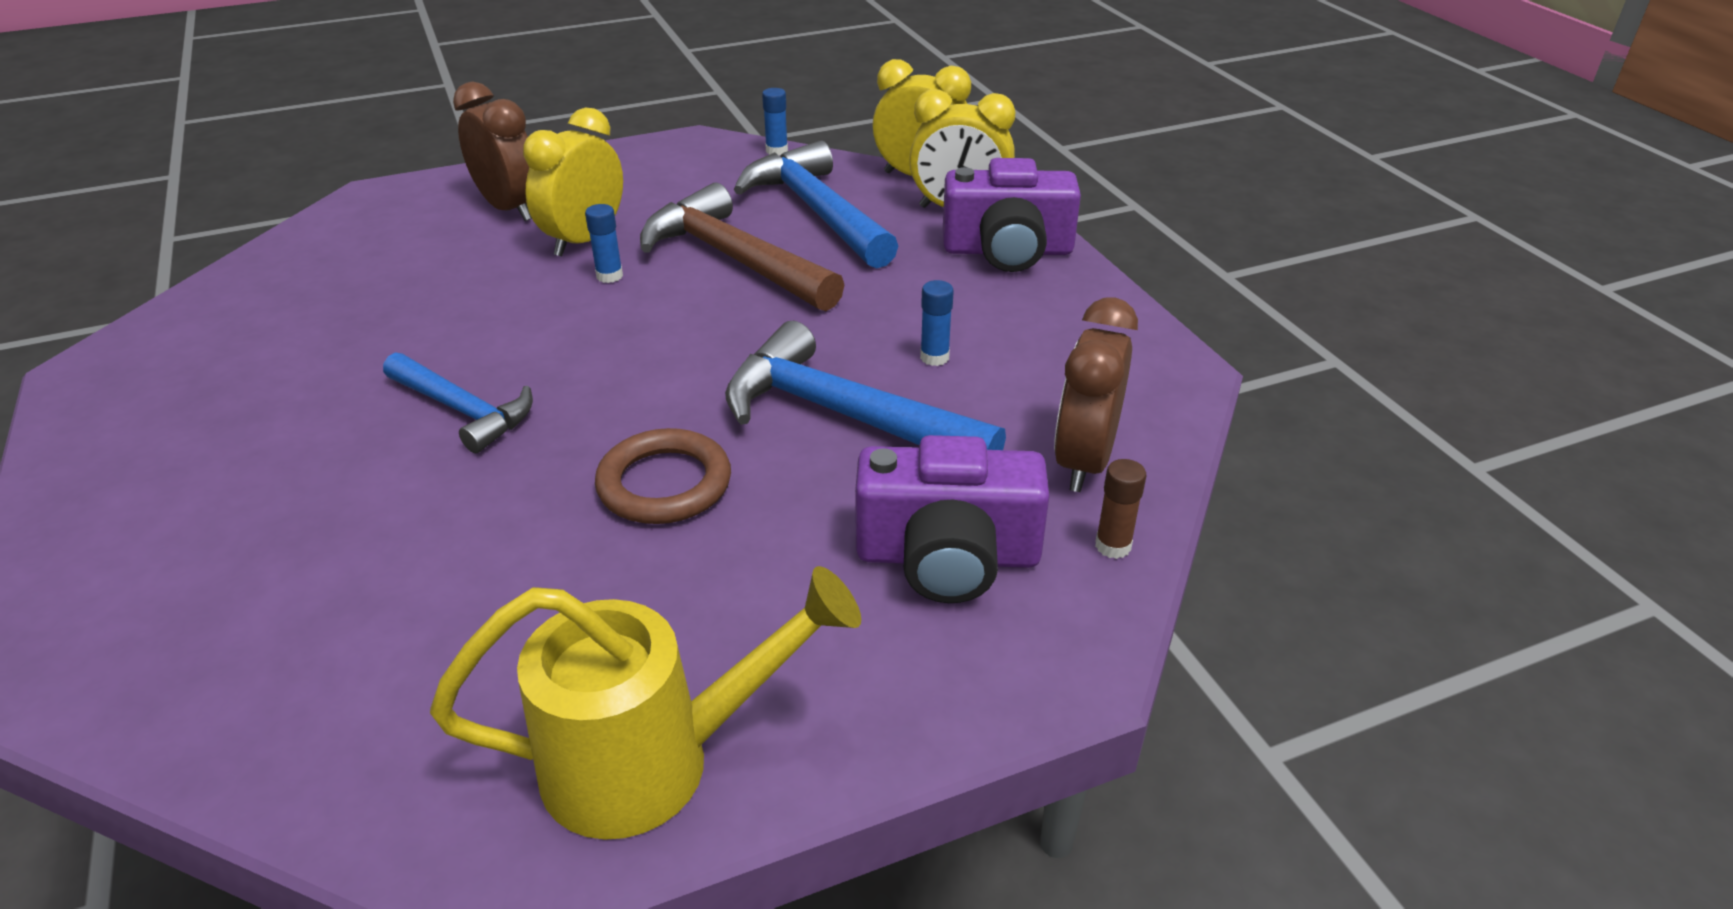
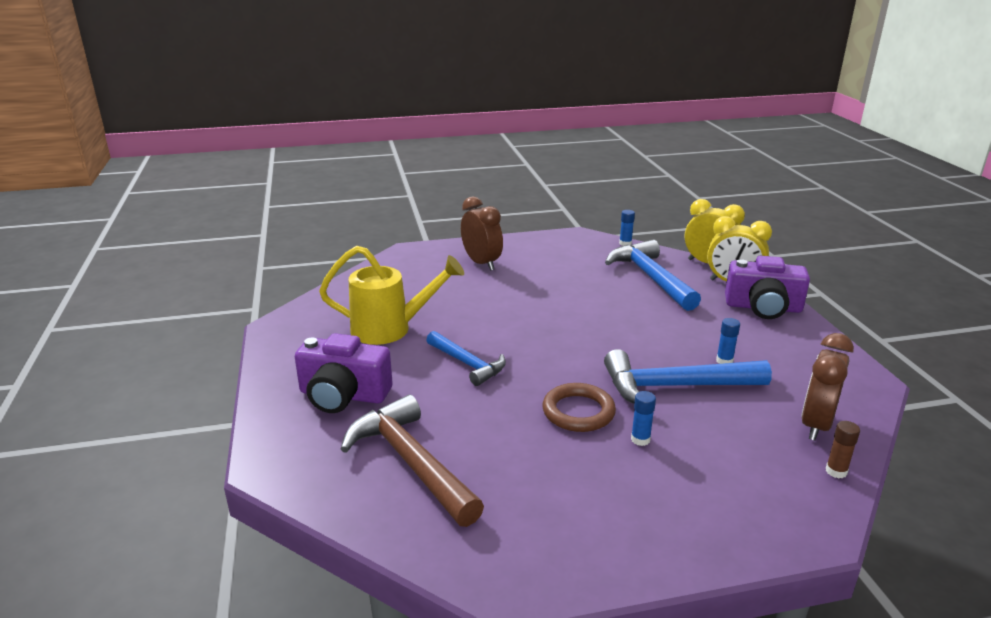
camera: 10 degrees right, 10 degrees down
yellow watering can [430,566,861,840] -> yellow watering can moved to [319,246,464,345]
yellow clock [523,108,623,257] -> none
blue glue stick [585,204,623,283] -> blue glue stick moved to [631,391,656,446]
brown hammer [640,183,844,311] -> brown hammer moved to [341,395,484,527]
blue hammer [725,321,1006,450] -> blue hammer turned 45 degrees counterclockwise [604,349,772,404]
purple camera [855,435,1050,603] -> purple camera moved to [295,333,393,413]

